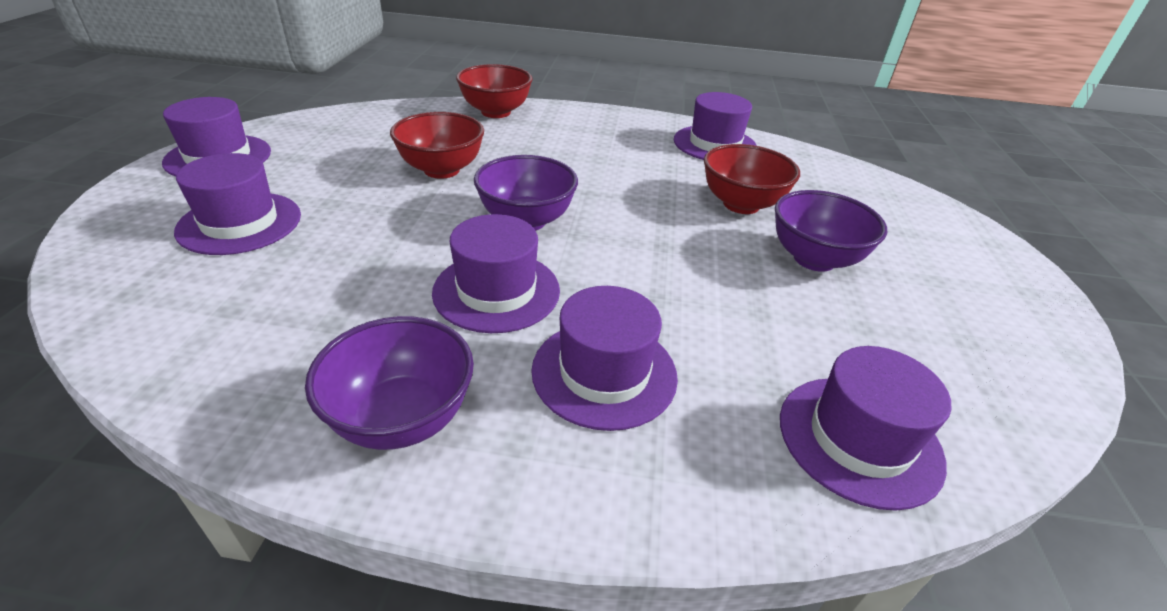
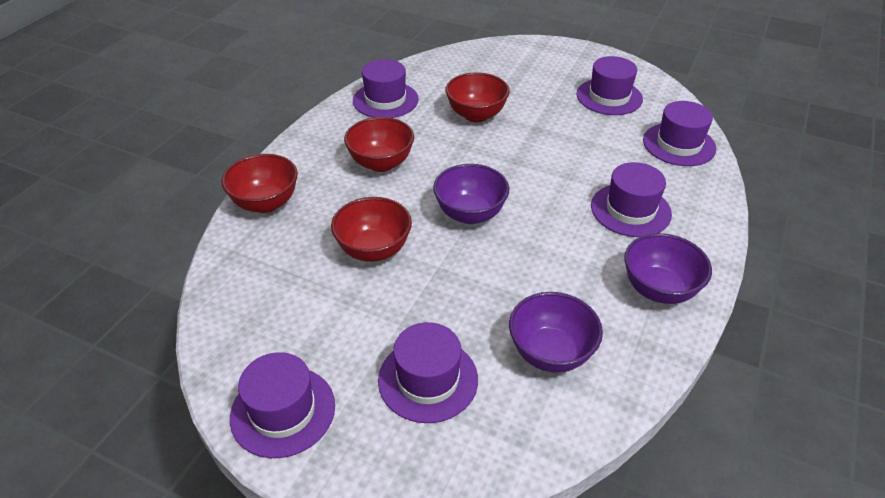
camera: 70 degrees left, 5 degrees up
purple hat [432,214,560,333] -> purple hat moved to [577,56,643,115]
purple bowl [775,190,887,272] -> purple bowl moved to [509,292,603,373]
none -> red bowl [344,117,414,172]

